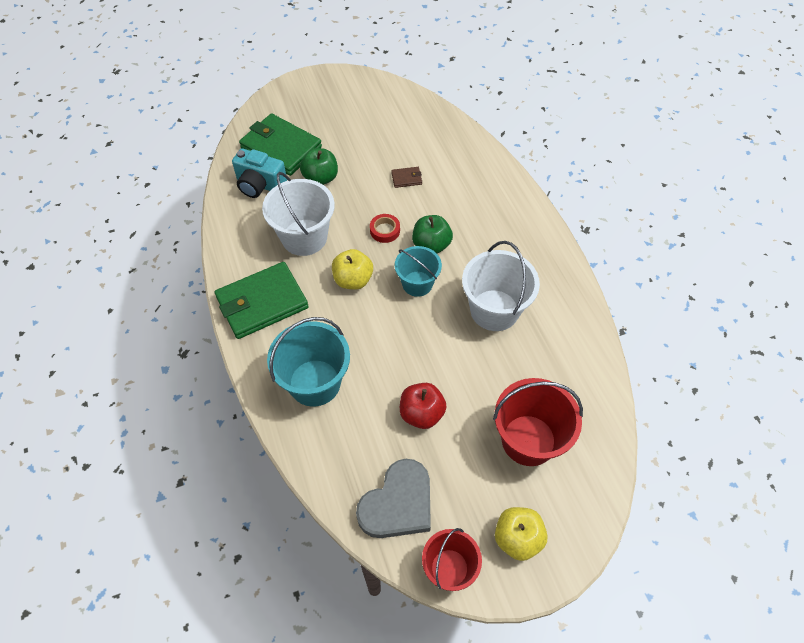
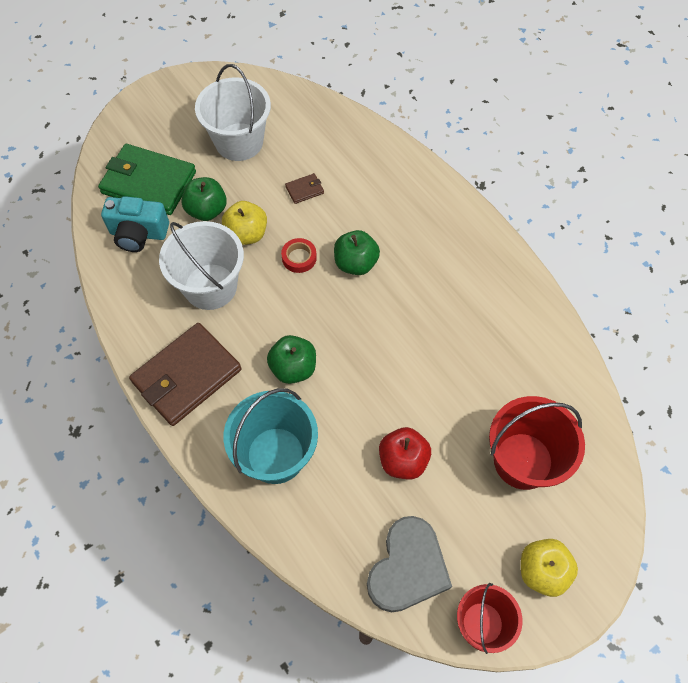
camera: 15 degrees left, 5 degrees up
green wallet [215,262,309,339] -> brown wallet [129,323,241,426]
yellow apple [332,249,373,290] -> yellow apple moved to [222,201,267,245]
turquoise bucket [395,246,442,297] -> none
white bucket [462,241,540,331] -> white bucket moved to [195,64,271,161]
none -> green apple [267,335,316,384]

